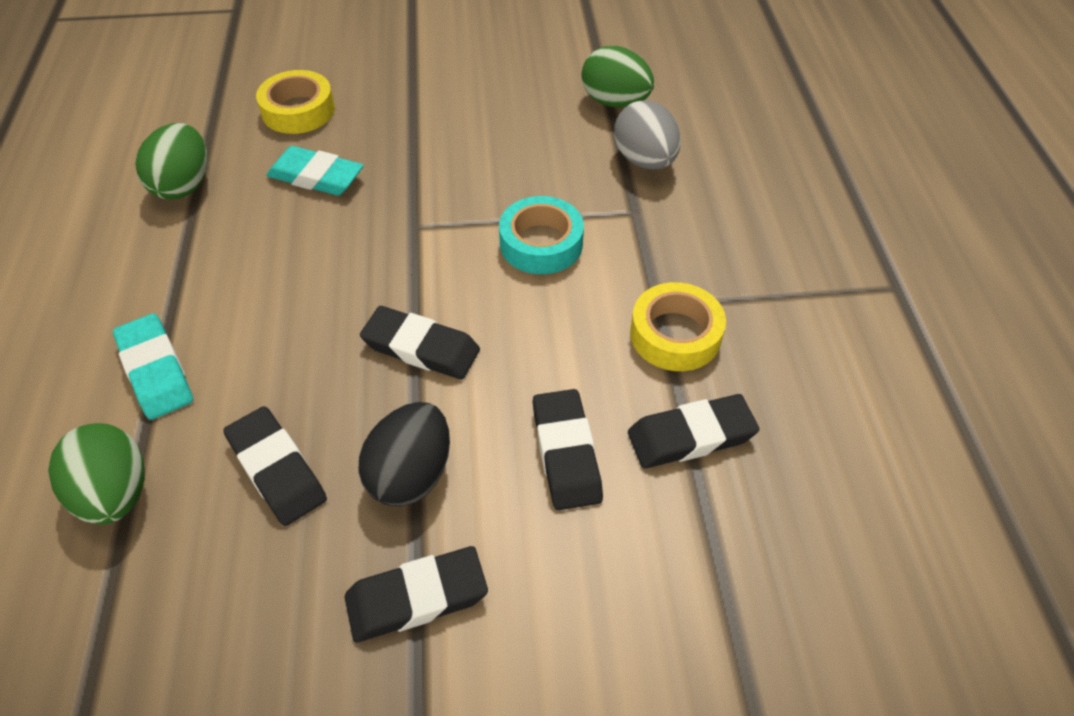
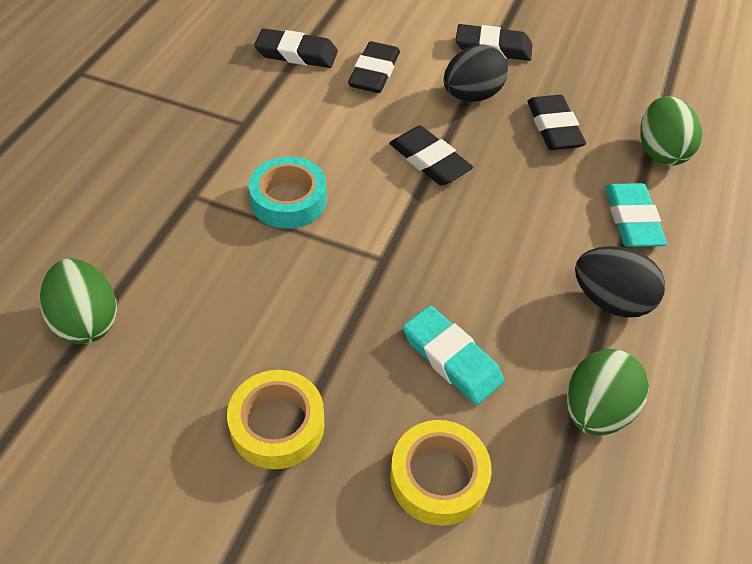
camera: 155 degrees left, 0 degrees up
grey egg [614,100,681,169] -> none
yellow tape [630,282,726,371] -> yellow tape moved to [227,370,324,469]
none -> black egg [575,246,665,318]

